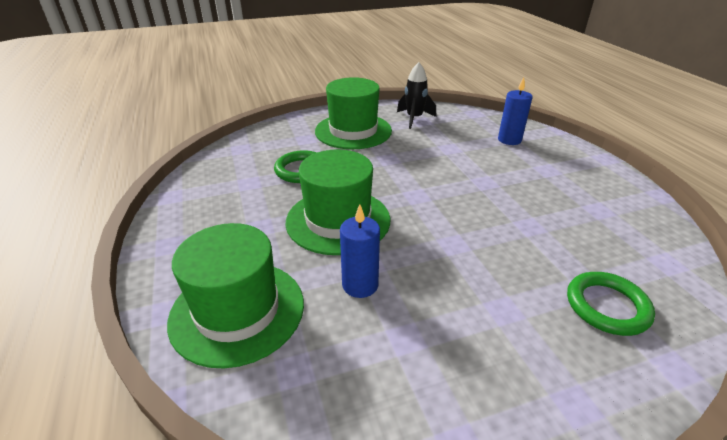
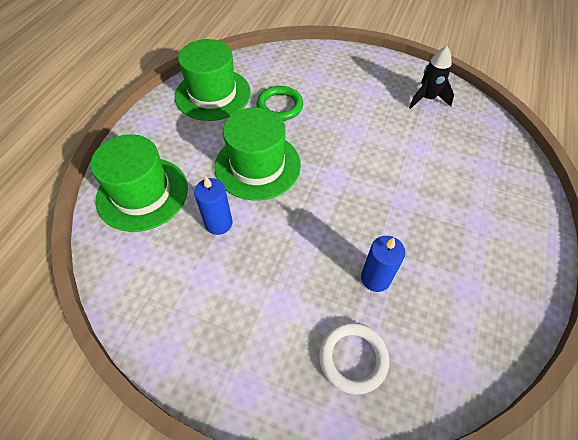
camera: 40 degrees right, 20 degrees up
green hat [315,77,392,149] -> green hat moved to [175,39,251,121]
blue candle [498,77,533,145] -> blue candle moved to [361,236,406,292]
green ring [567,272,655,336] -> white ring [319,322,389,395]

